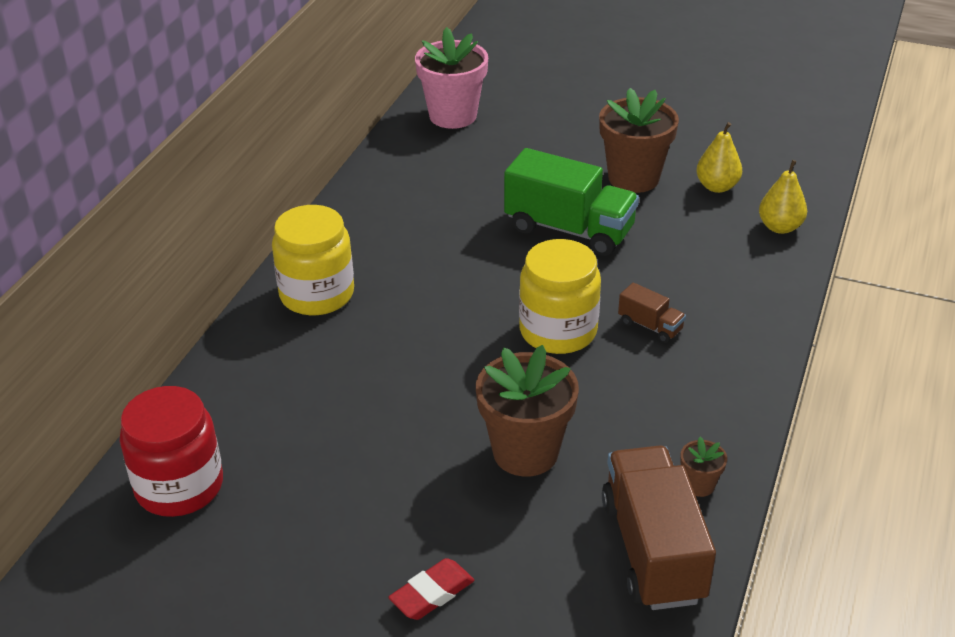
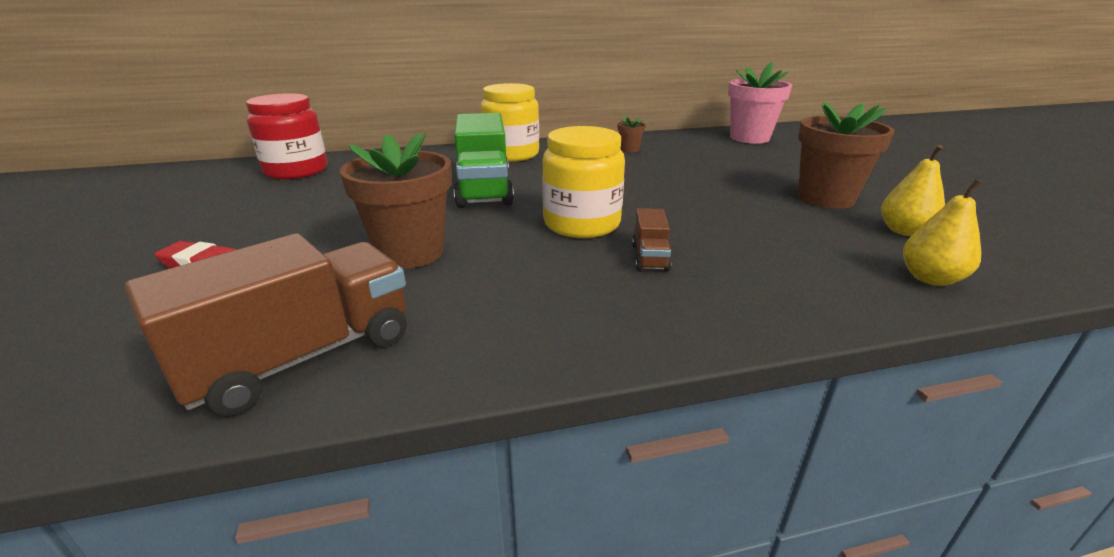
camera: 55 degrees right, 10 degrees down
green truck [504,148,639,256] -> green truck moved to [454,113,514,208]
brown flower pot [680,437,727,497] -> brown flower pot moved to [618,115,646,152]

